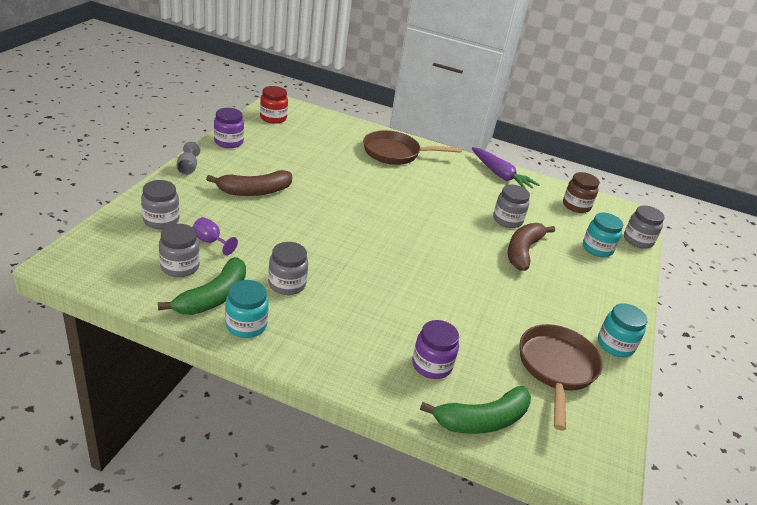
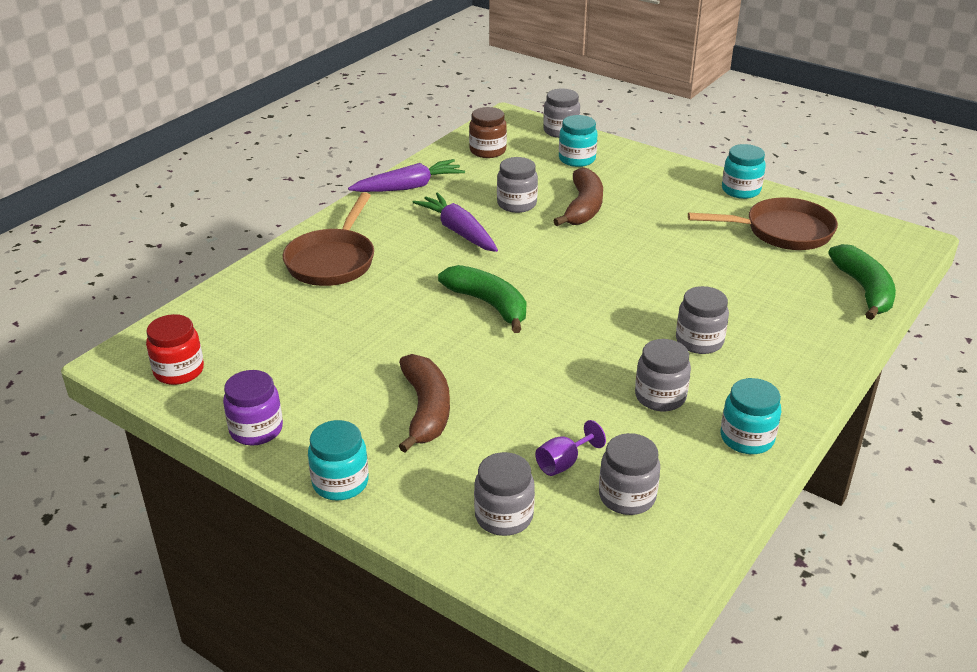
camera: 70 degrees left, 0 degrees up
green banana [158,257,246,315] -> green banana moved to [438,265,526,333]
grey goblet [177,142,200,175] -> turquoise jar [308,420,369,501]
purple jar [412,320,459,379] -> none
brown banana [508,223,555,271] -> brown banana turned 120 degrees counterclockwise [553,167,603,226]
brown pan [520,324,603,430] -> brown pan turned 150 degrees clockwise [688,197,838,250]
none -> purple carrot [412,192,498,252]
none -> grey jar [676,286,729,354]

